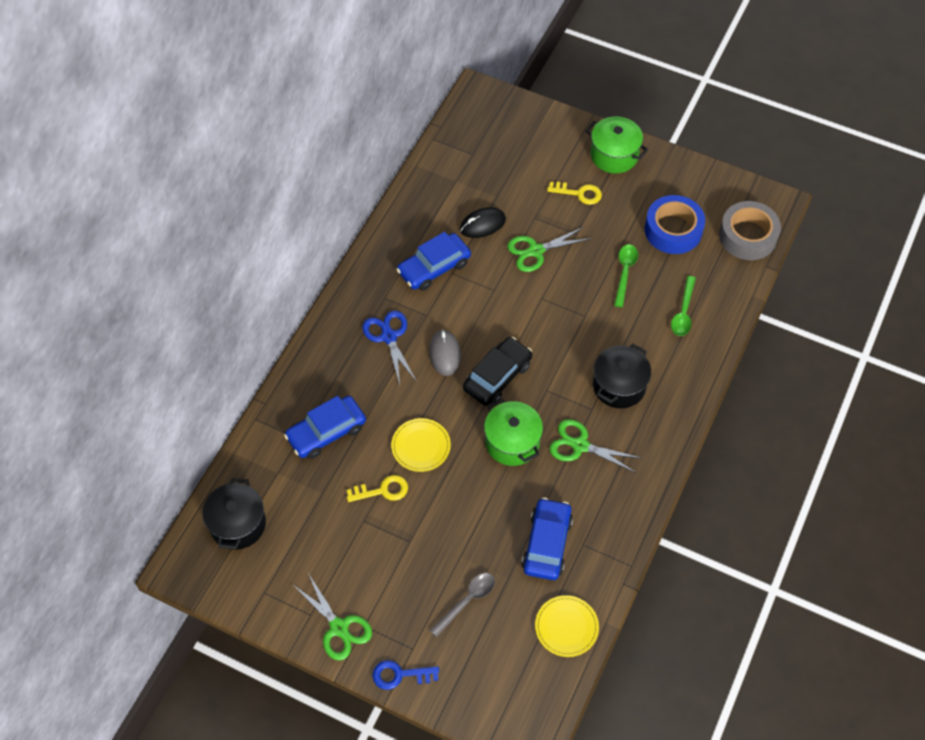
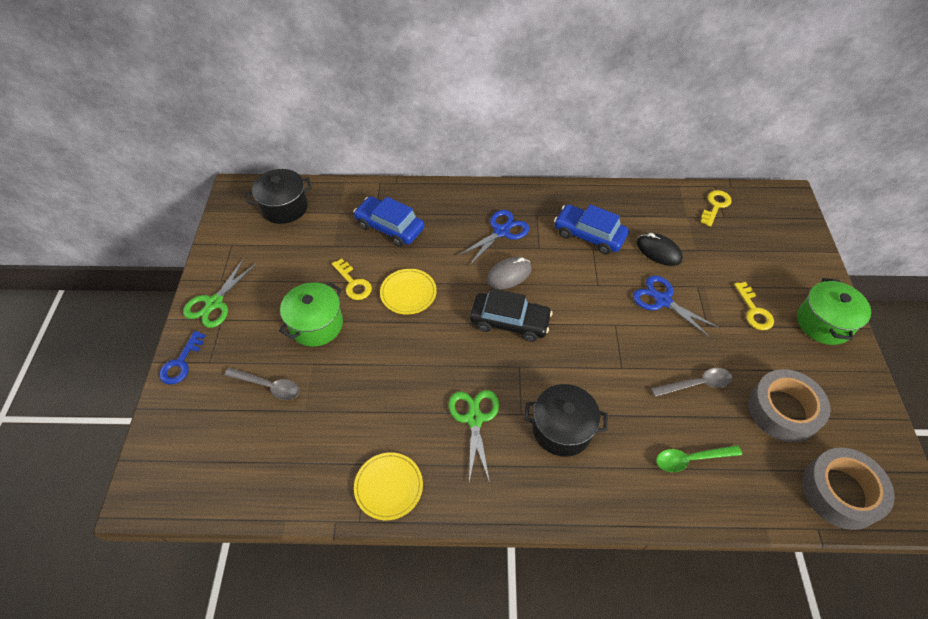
camera: 65 degrees right, 5 degrees down
blue key [372,660,439,690] -> blue key turned 135 degrees counterclockwise [159,331,206,384]
green pot [484,399,543,466] -> green pot moved to [279,282,343,347]
green scissors [507,227,591,272] -> blue scissors [633,275,721,339]
blue car [522,498,573,580] -> none
yellow plate [535,595,599,657] -> yellow plate moved to [354,452,423,520]
green spoon [614,245,638,307] -> grey spoon [651,368,732,397]
blue tape [645,195,705,254] -> grey tape [748,369,830,443]
none -> yellow key [701,190,732,227]

